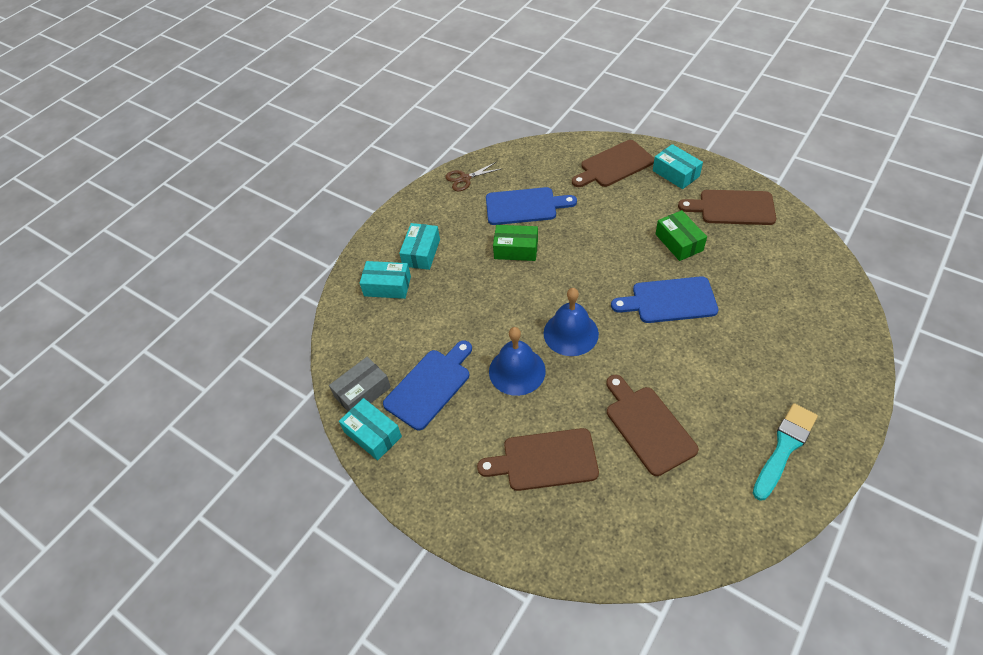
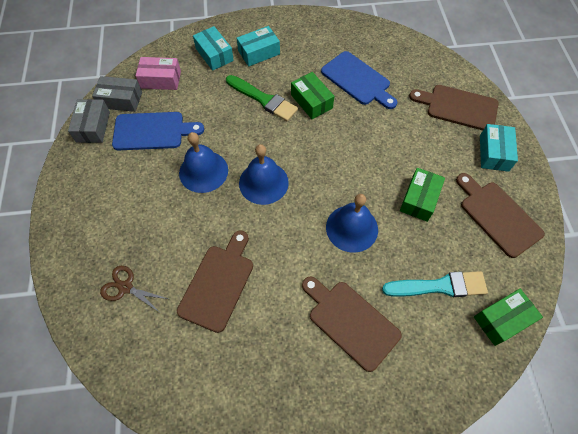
camera: 45 degrees right, 10 degrees up
turquoise box [339,398,402,460] -> grey box [68,99,110,143]
brown scissors [445,162,501,191] -> brown scissors moved to [100,266,168,312]
brown cutting board [477,428,599,491] -> brown cutting board moved to [302,276,402,372]
blue cutting board [611,276,718,323] -> blue bell [326,194,378,253]
turquoise brush [753,403,818,500] -> turquoise brush moved to [382,271,488,297]
none -> pink box [136,57,181,90]
none -> green brush [226,75,298,121]
none -> green box [474,289,543,346]

